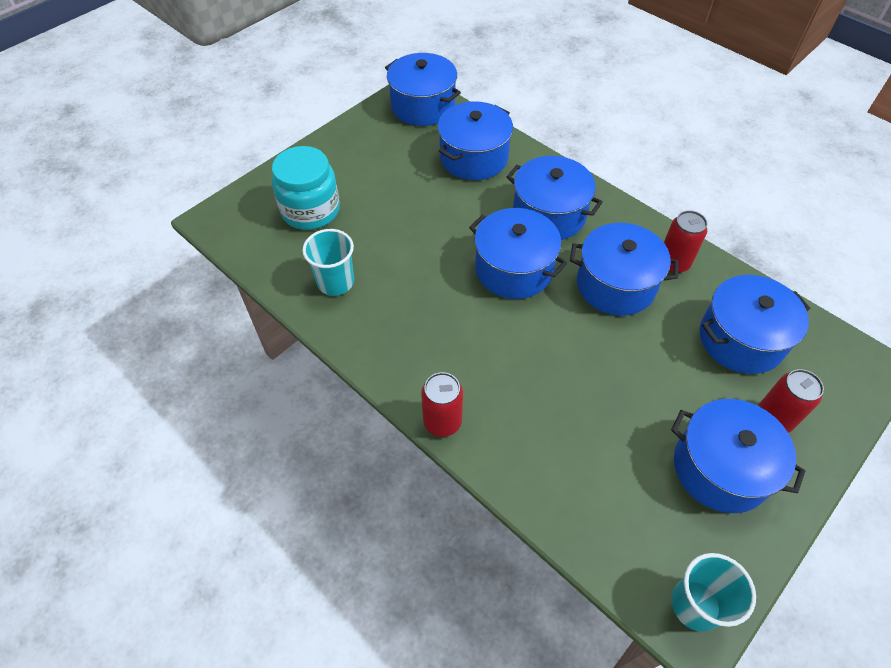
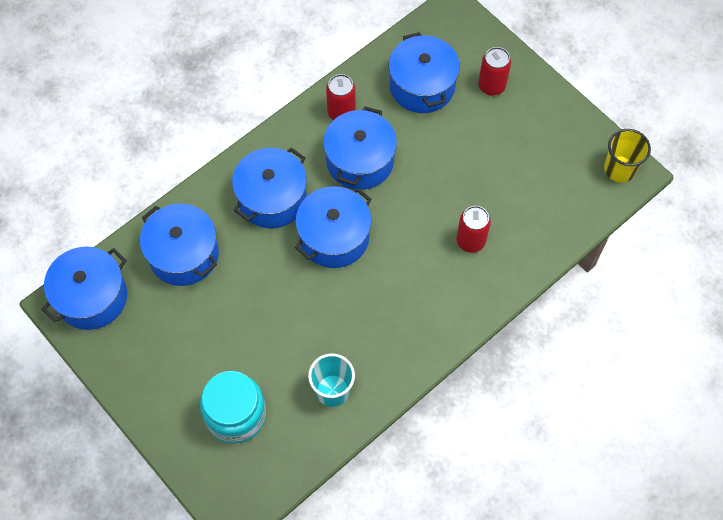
camera: 85 degrees left, 10 degrees up
red can [421,372,463,437] -> red can moved to [456,206,491,253]
blue pot [671,399,805,513] -> none
turquoise cup [671,553,756,632] -> yellow cup [604,129,651,183]

